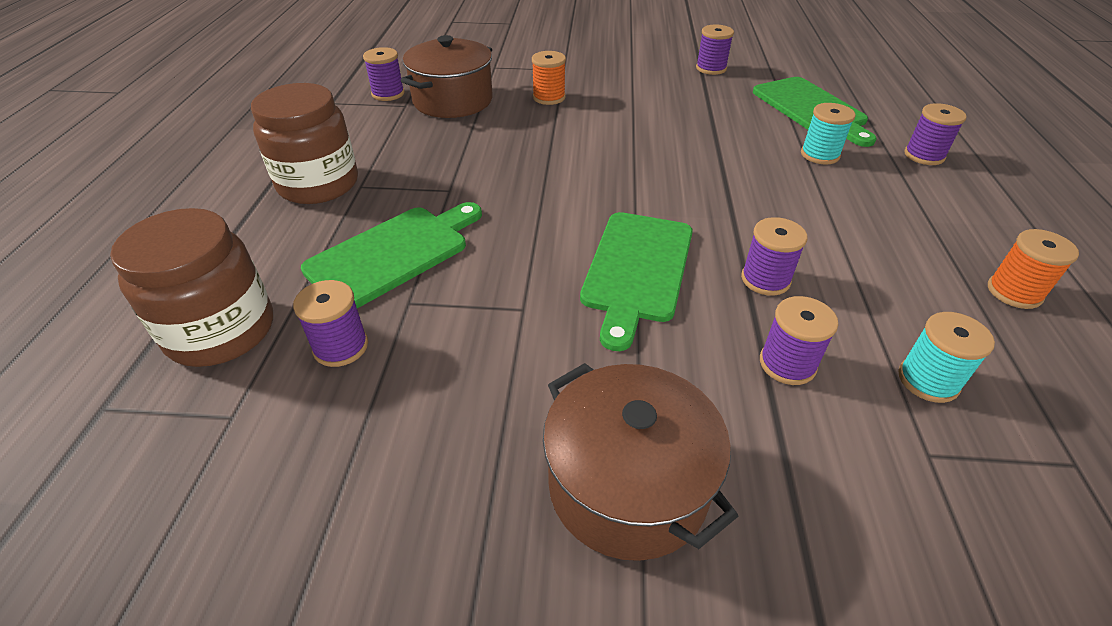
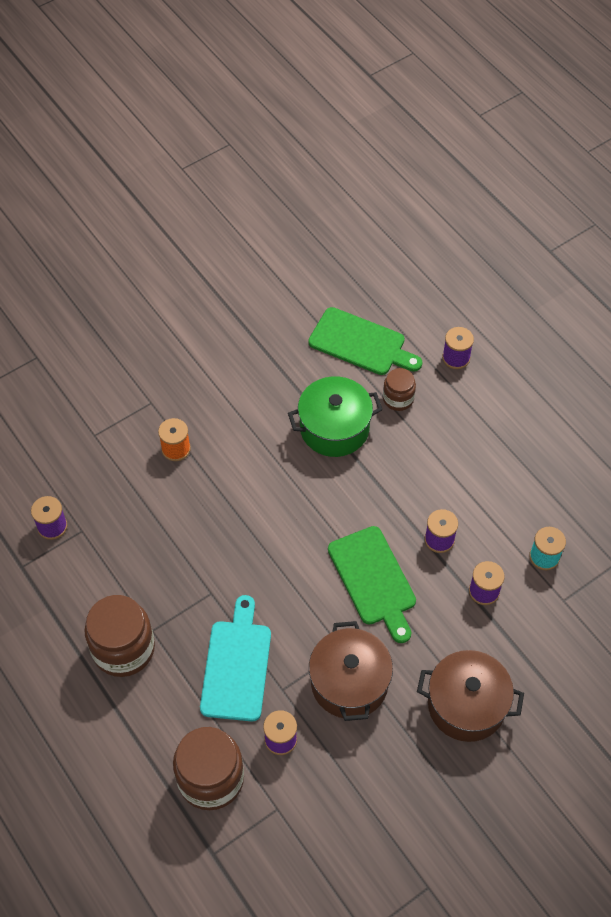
camera: 40 degrees left, 15 degrees up
green cutting board [301,202,482,308] -> turquoise cutting board [200,595,271,721]
brown pot [401,35,493,118] -> brown pot moved to [309,621,393,721]
purple spool [696,24,734,75] -> none
turquoise spool [801,103,856,164] -> brown jar [383,368,416,411]
orange spool [988,229,1079,309] -> none
none -> green pot [288,376,383,457]

